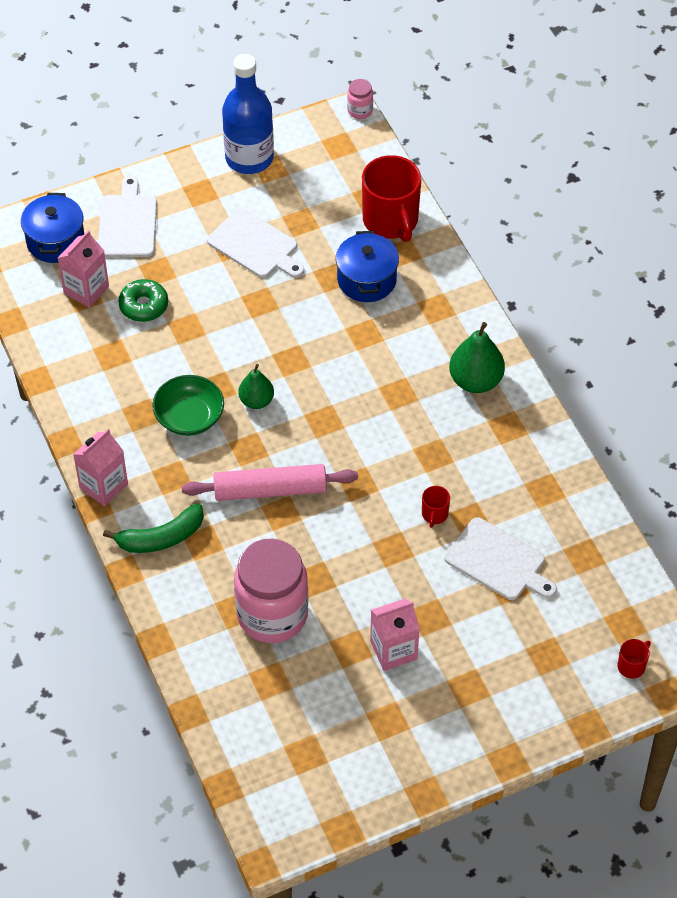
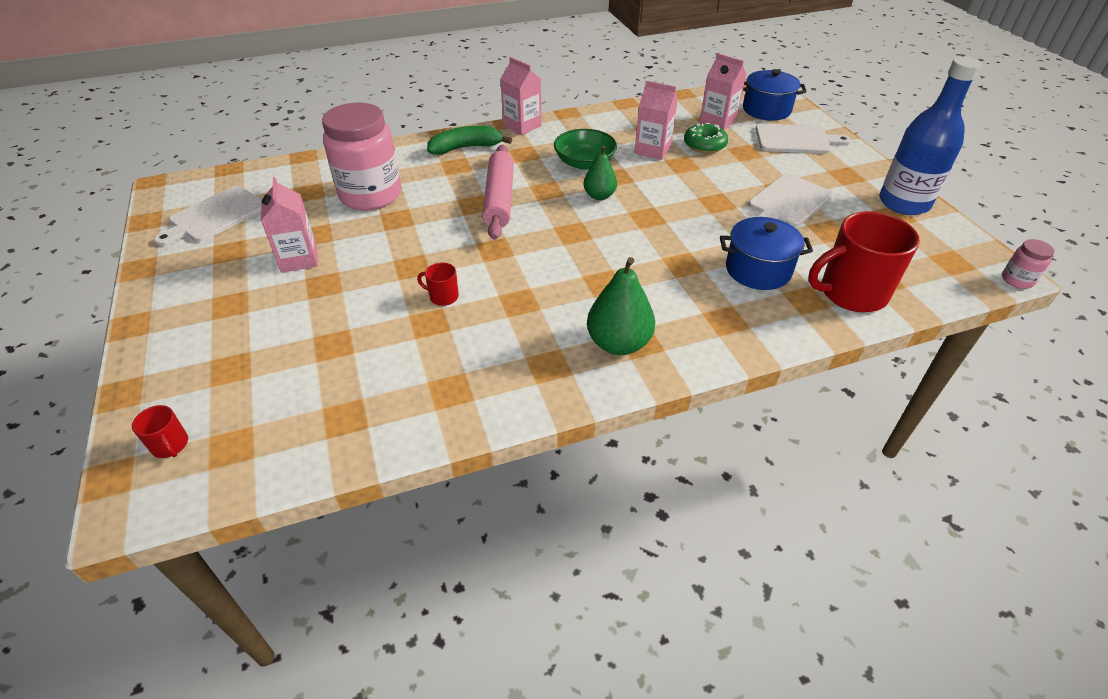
camera: 95 degrees right, 10 degrees down
green banana [103,503,204,553] -> green banana turned 90 degrees clockwise [427,126,512,155]
white cutting board [444,517,557,600] -> white cutting board moved to [154,186,262,246]
none -> pink carton [635,81,678,160]

